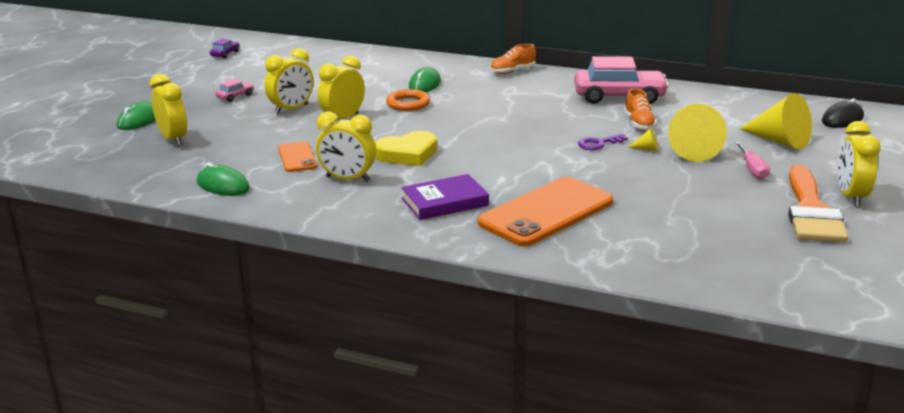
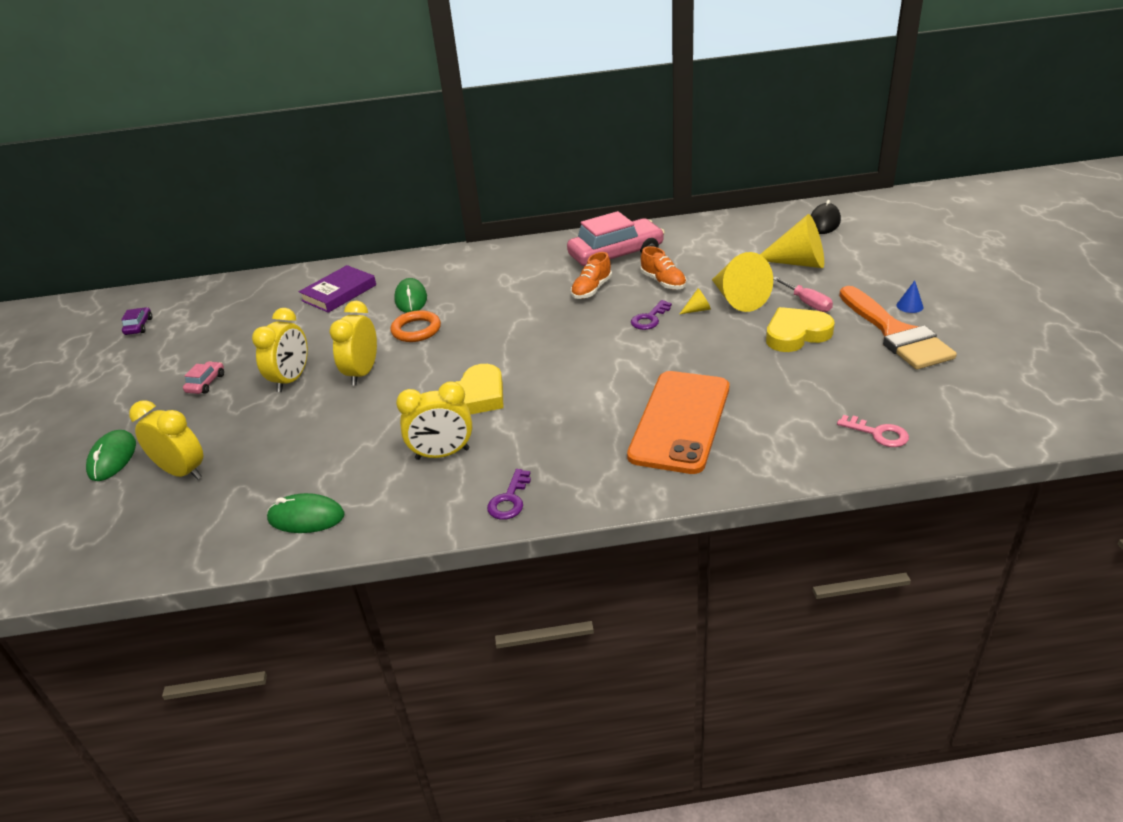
camera: 25 degrees left, 10 degrees up
orange phone [278,141,317,172] -> none
purple book [401,174,489,220] -> purple book moved to [299,265,376,313]
orange shoe [490,44,536,74] -> orange shoe moved to [571,252,612,299]
yellow clock [838,121,881,207] -> blue cone [897,281,923,313]
none -> purple key [487,469,531,520]
none -> yellow heart [766,307,835,352]
none -> pink key [837,415,909,447]

